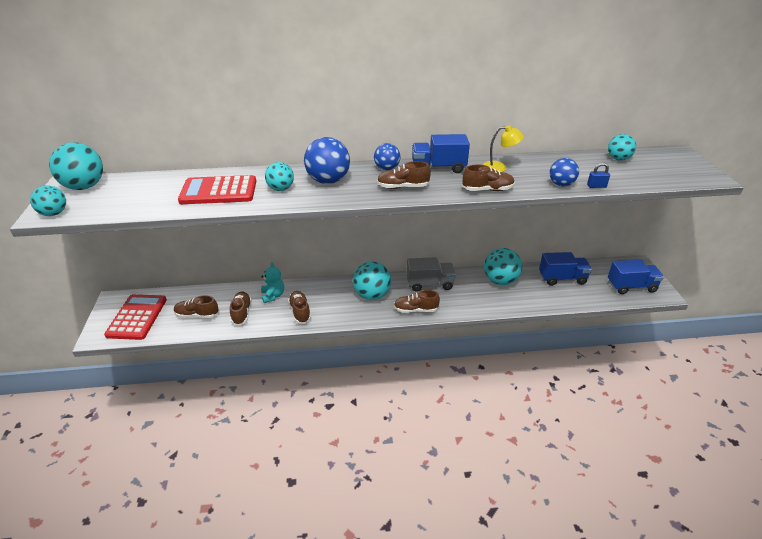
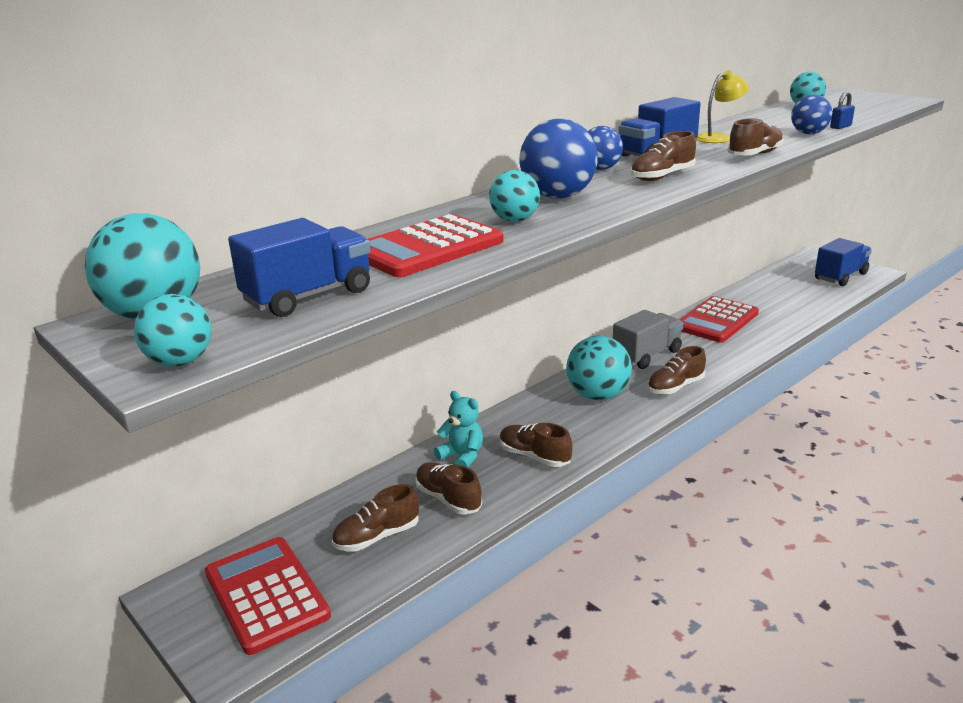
camera: 35 degrees left, 10 degrees down
turquoise ball [484,248,522,285] -> red calculator [679,296,759,343]
blue truck [539,252,592,286] -> blue truck moved to [228,218,370,317]

